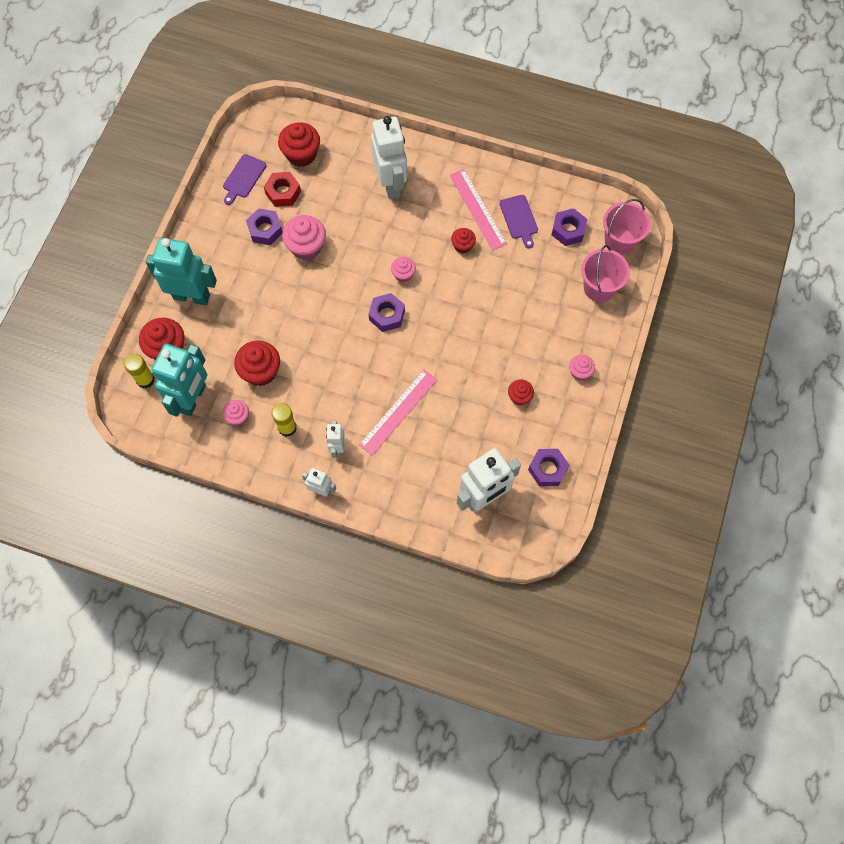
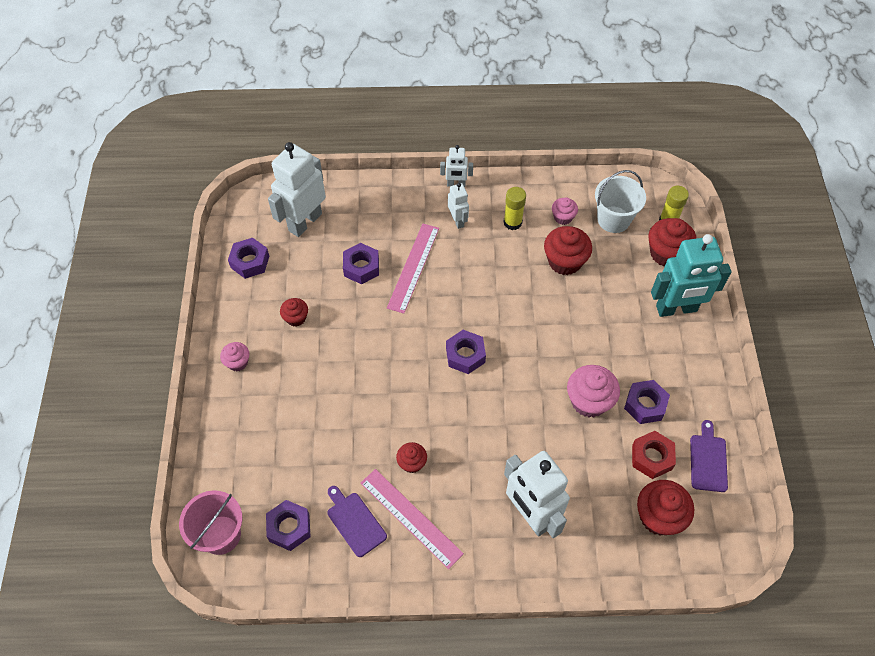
camera: 160 degrees right, 10 degrees down
turquoise robot [152,344,207,417] -> white bucket [595,170,646,233]
pink cupcake [391,257,416,282] -> none
pink bucket [581,245,630,302] -> none
none -> purple nut [343,243,379,284]

